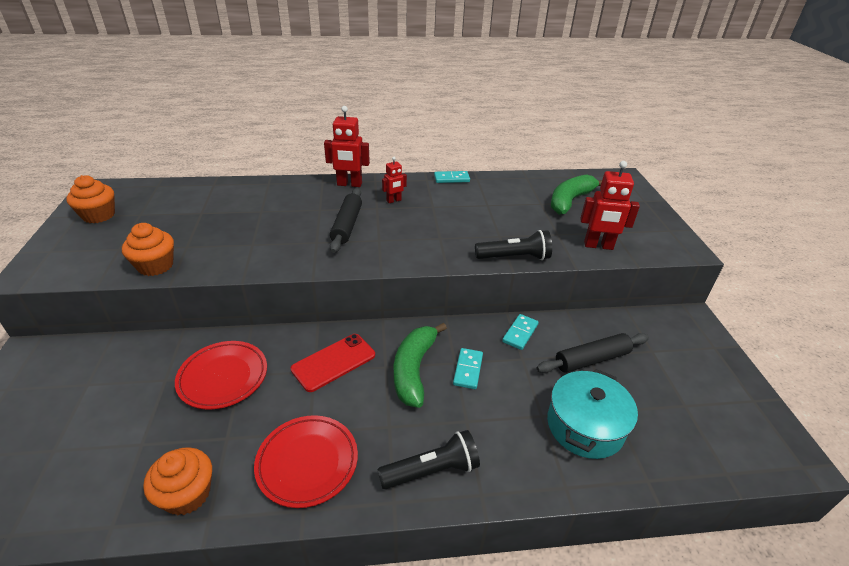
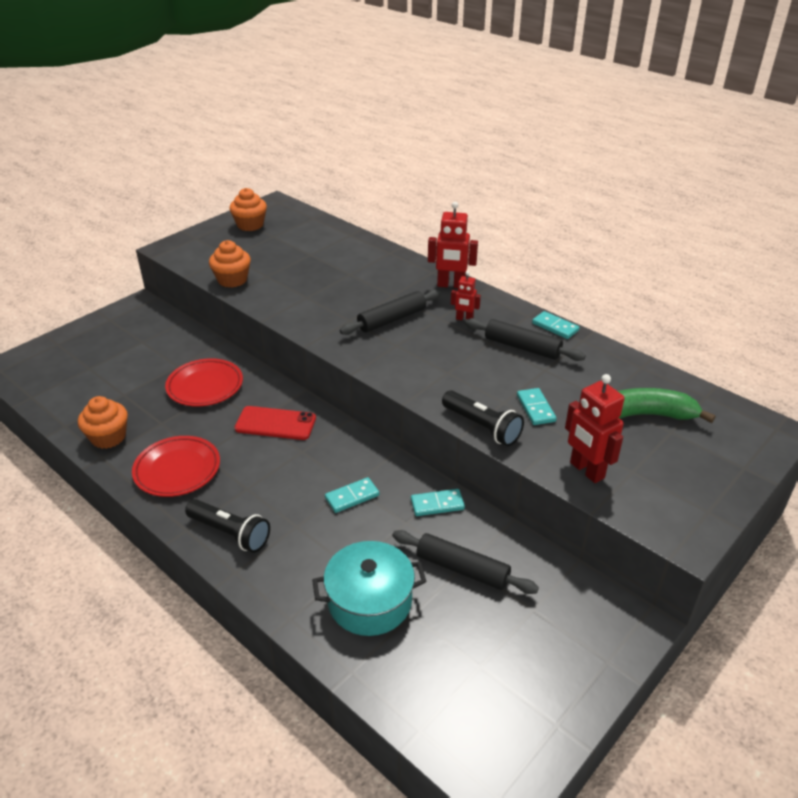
camera: 50 degrees right, 0 degrees up
red robot [324,106,370,187] -> red robot turned 45 degrees counterclockwise [428,202,478,288]
green banana [394,323,447,408] -> none
none -> black rolling pin [465,318,586,361]
none -> turquoise domino [517,388,557,425]

